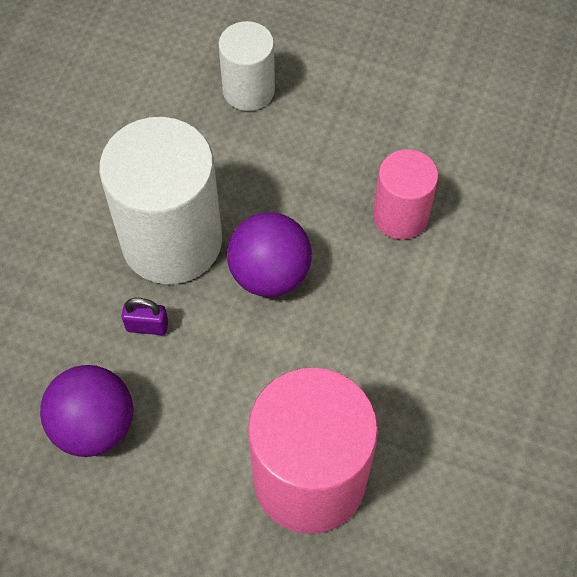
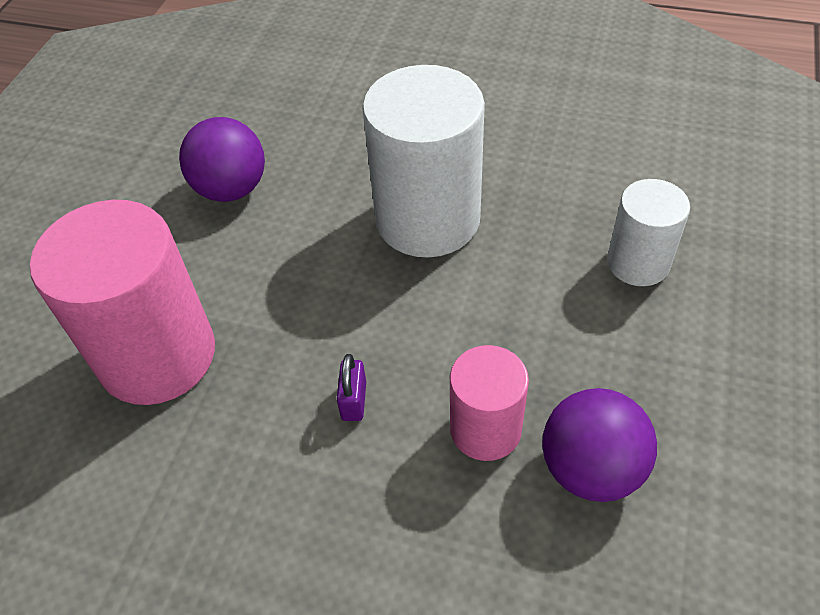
camera: 90 degrees right, 10 degrees down
purple padlock [122,298,168,335] -> purple padlock moved to [337,354,366,421]
purple ball [227,212,312,297] -> purple ball moved to [542,388,657,502]

